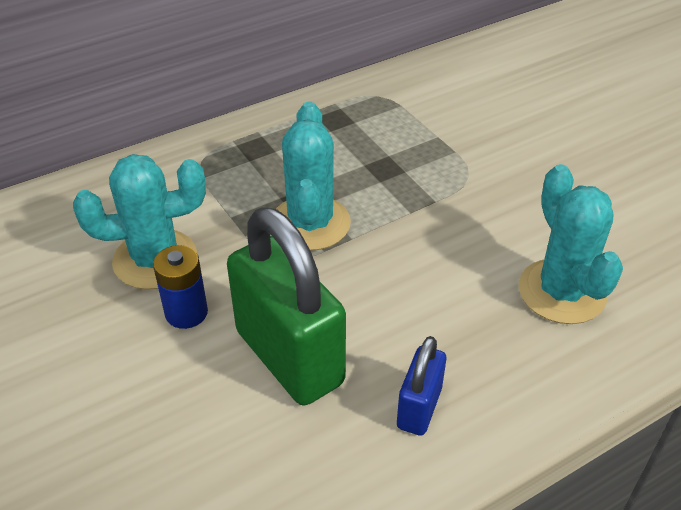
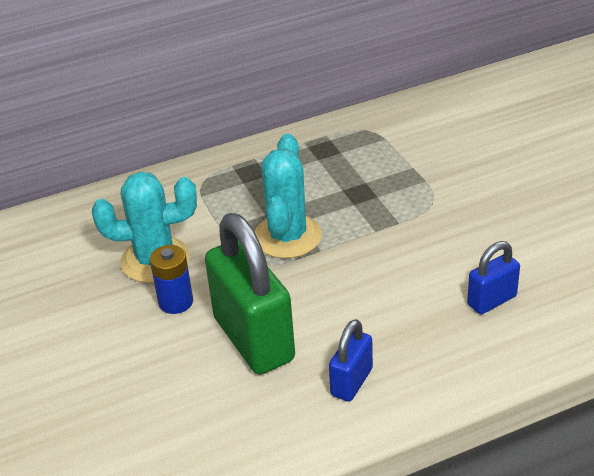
camera: 10 degrees right, 5 degrees down
turquoise cactus [519,164,623,324] -> blue padlock [467,241,520,314]

